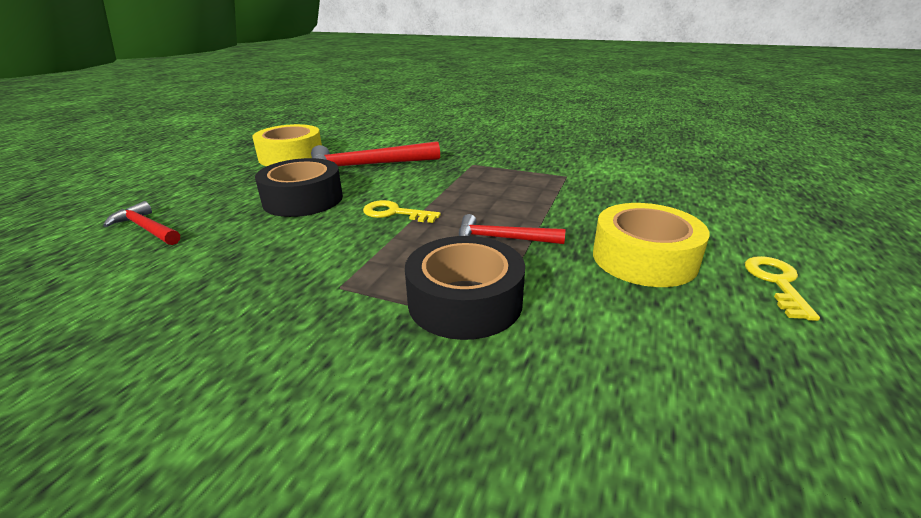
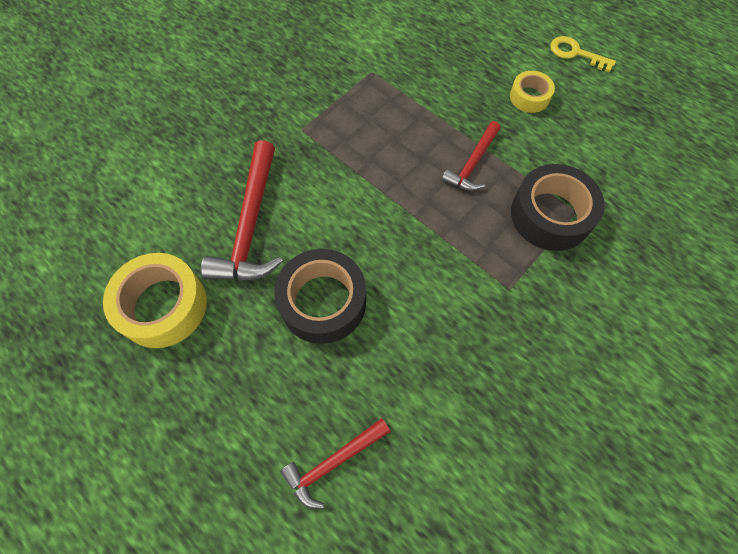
camera: 70 degrees left, 35 degrees up
yellow key [363,200,441,223] -> none
yellow tape [593,203,710,287] -> yellow tape [510,71,555,113], size x0.56

